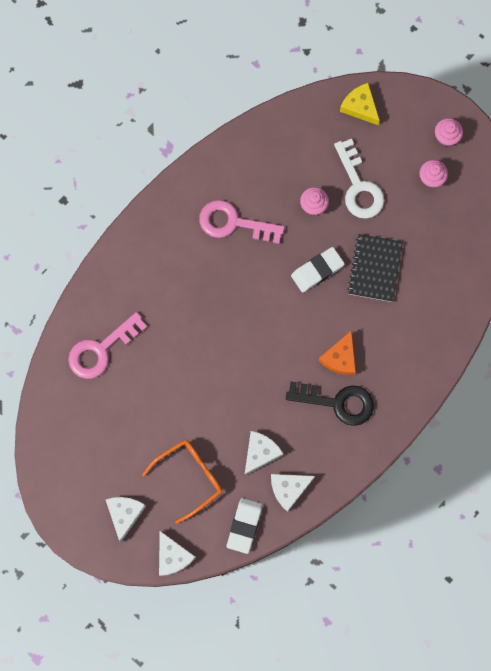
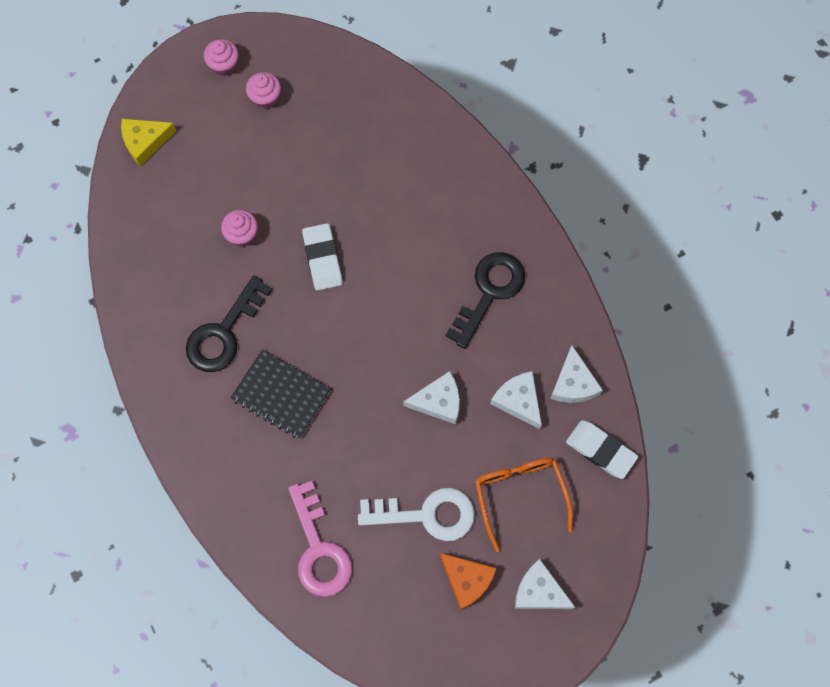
camera: 70 degrees left, 5 degrees down
white cheese [159,531,196,576] -> white cheese moved to [403,371,460,424]
pink key [199,200,285,244] -> black key [186,276,272,372]
orange cheese [319,330,356,375] -> orange cheese moved to [440,553,497,610]
white key [334,139,384,219] -> white key moved to [358,488,475,541]
black notebook [347,234,403,302] -> black notebook moved to [230,349,331,439]

